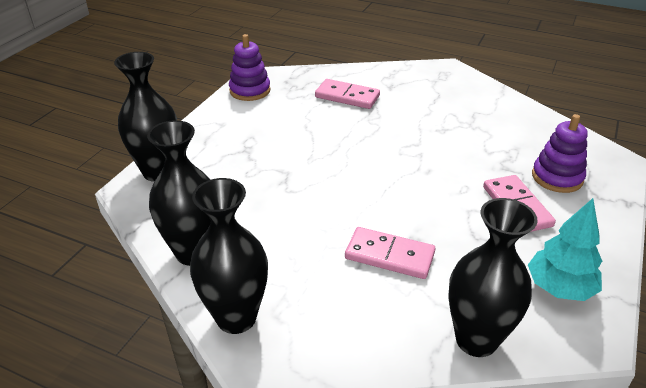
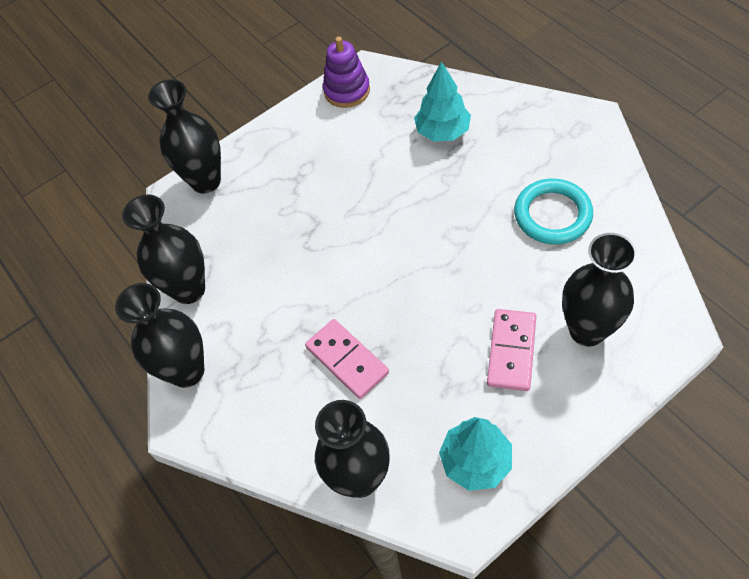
camera: 35 degrees right, 20 degrees up
pink domino [315,79,380,109] -> turquoise tree [414,61,471,142]
purple stacking toy [532,114,588,193] -> black vase [562,233,637,347]
none -> turquoise ring [514,179,593,244]

